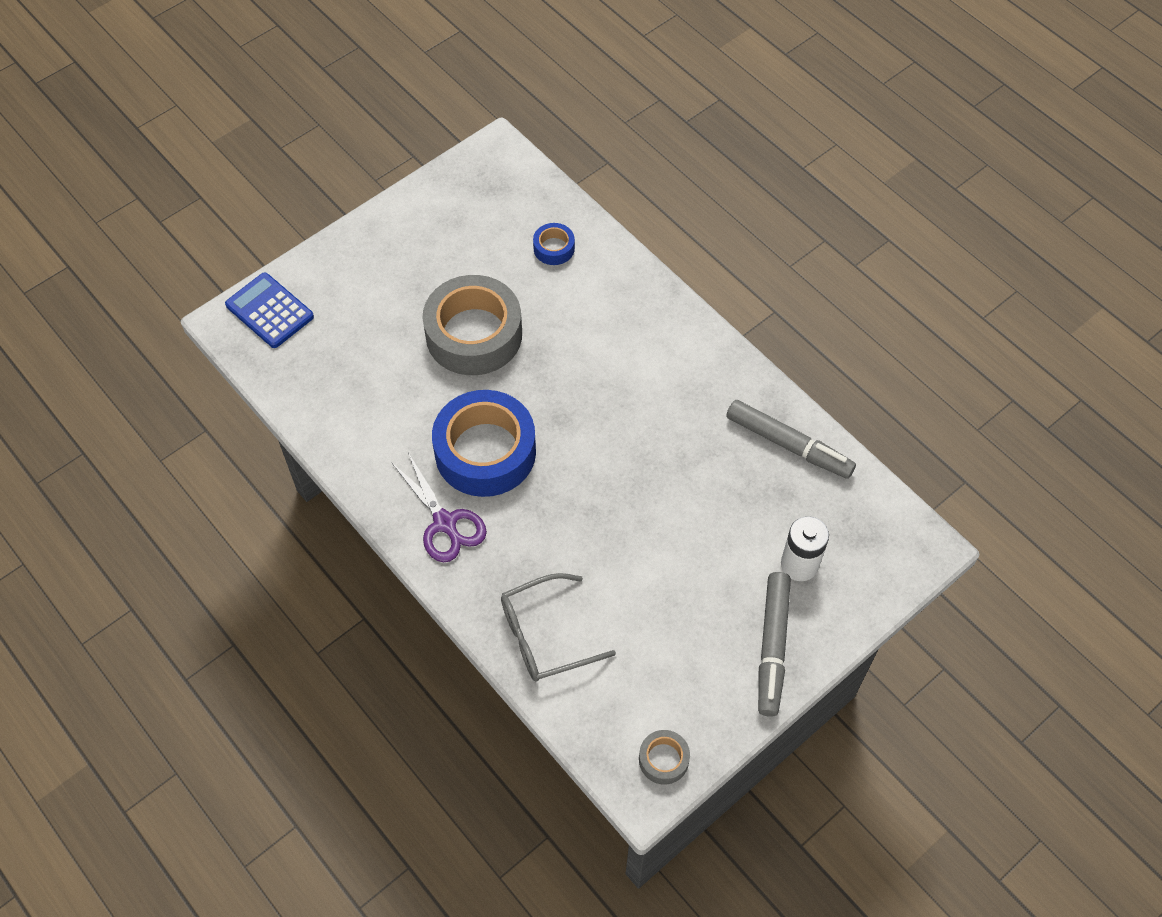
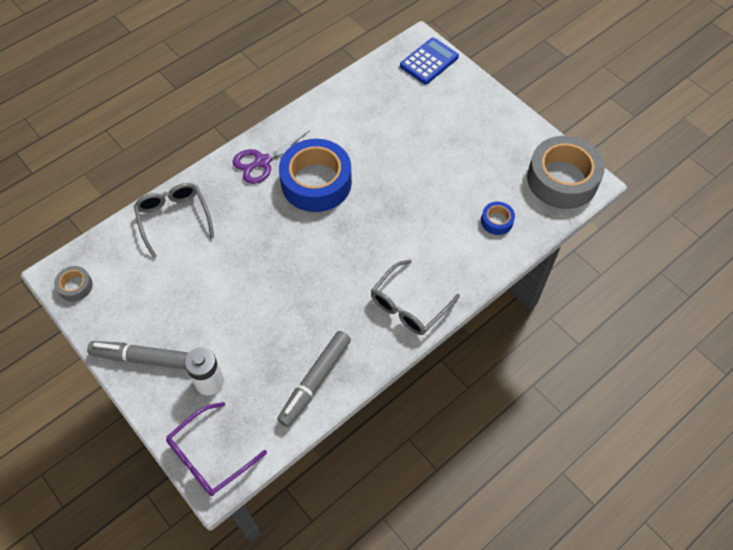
camera: 90 degrees right, 0 degrees up
grey tape [423,275,522,375] -> grey tape moved to [527,136,605,209]
none -> purple glasses [166,402,267,496]
none -> grey glasses [371,260,460,335]

